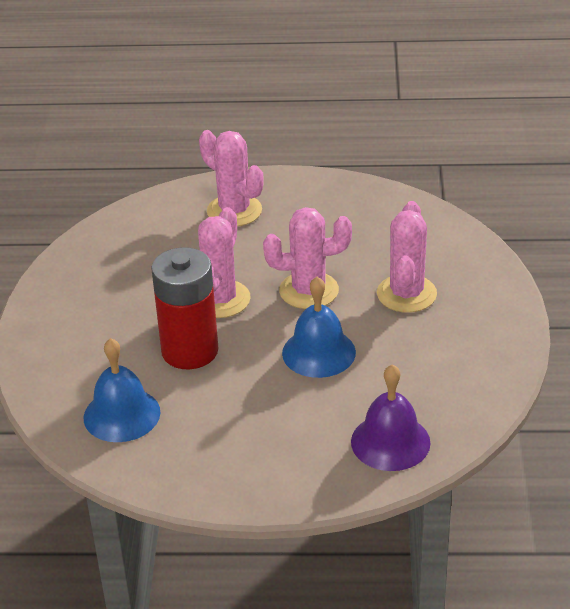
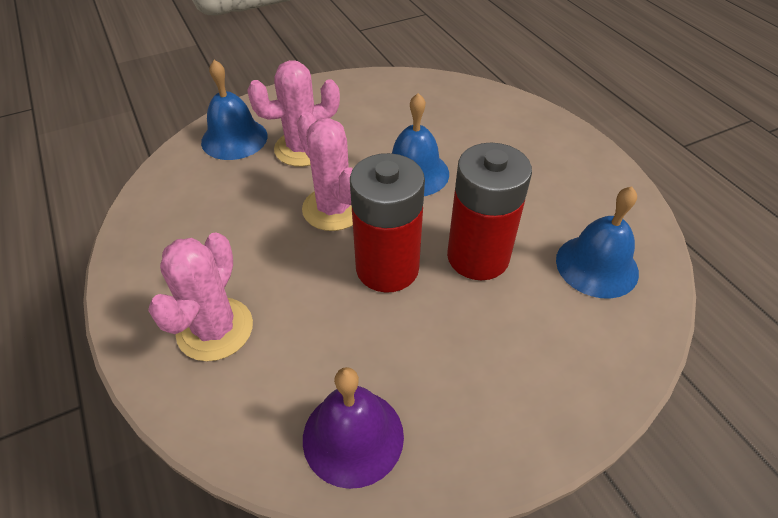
camera: 120 degrees left, 10 degrees up
pink cactus [198,207,251,318] -> red battery [350,153,425,293]
purple bell [351,364,431,471] -> purple bell moved to [303,367,404,489]
none -> blue bell [201,60,268,160]

